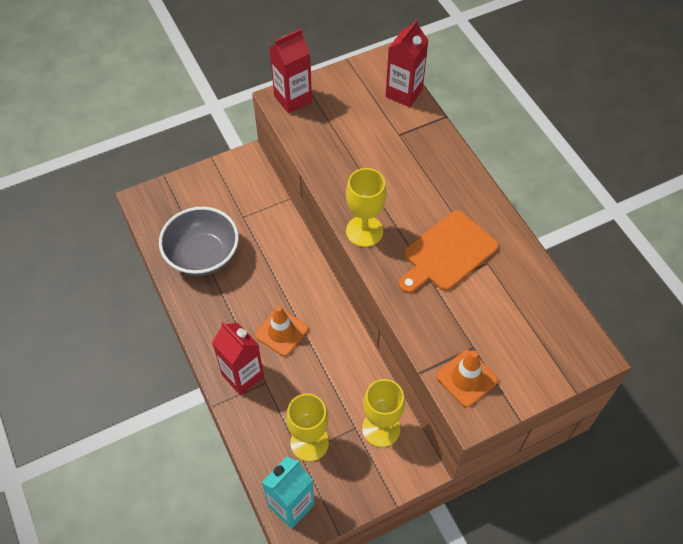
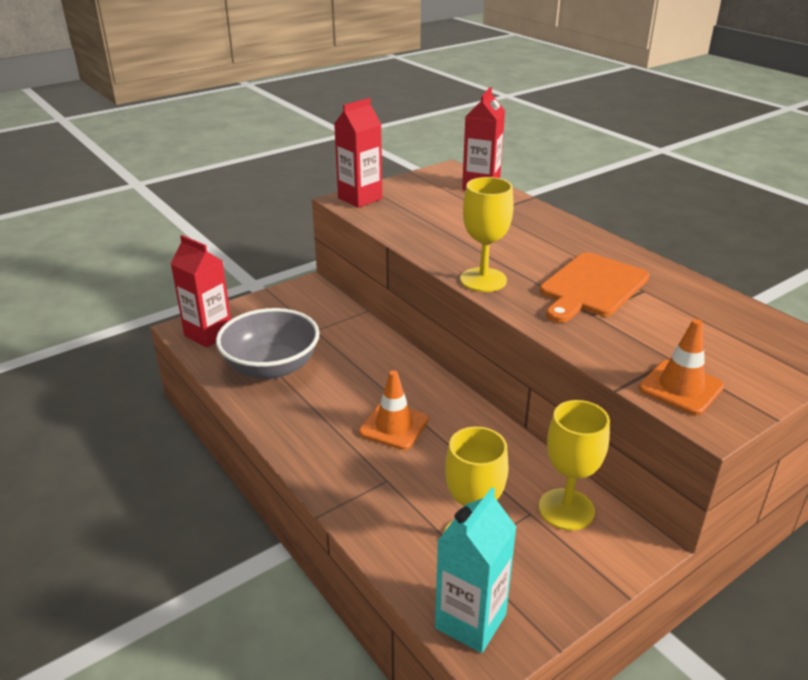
camera: 10 degrees left, 25 degrees down
red carton [212,322,264,395] -> red carton moved to [171,235,231,348]

